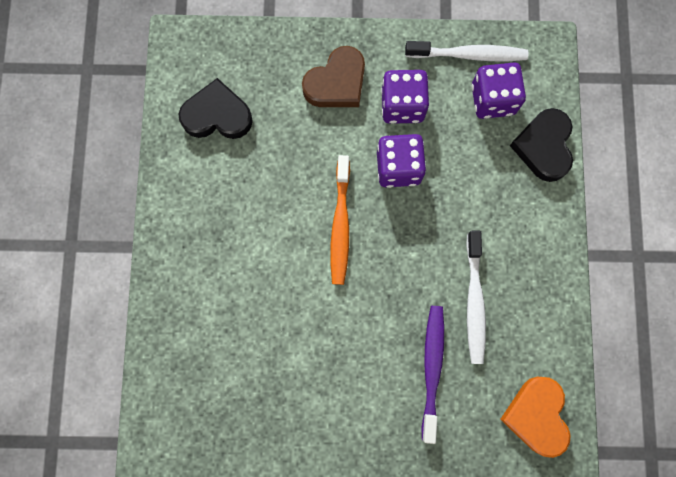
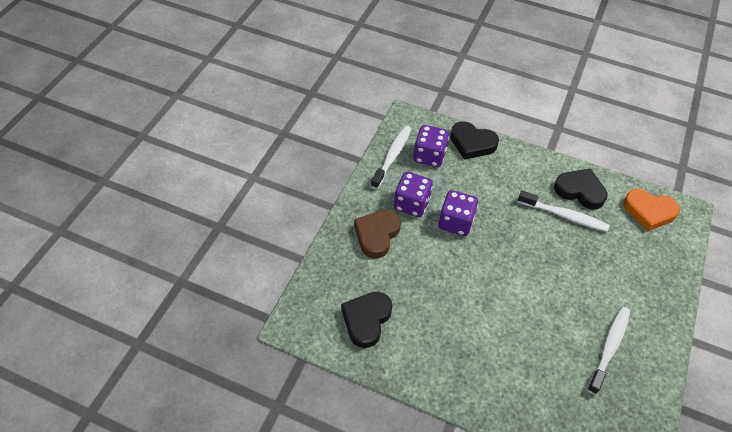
camera: 70 degrees left, 25 degrees down
brown heart [302,46,365,107] -> brown heart turned 135 degrees counterclockwise [354,210,401,259]
orange toothbrush [330,155,350,285] -> none
purple toothbrush [421,306,444,444] -> none
none -> black heart [554,169,608,210]
none -> white toothbrush [587,307,630,395]

